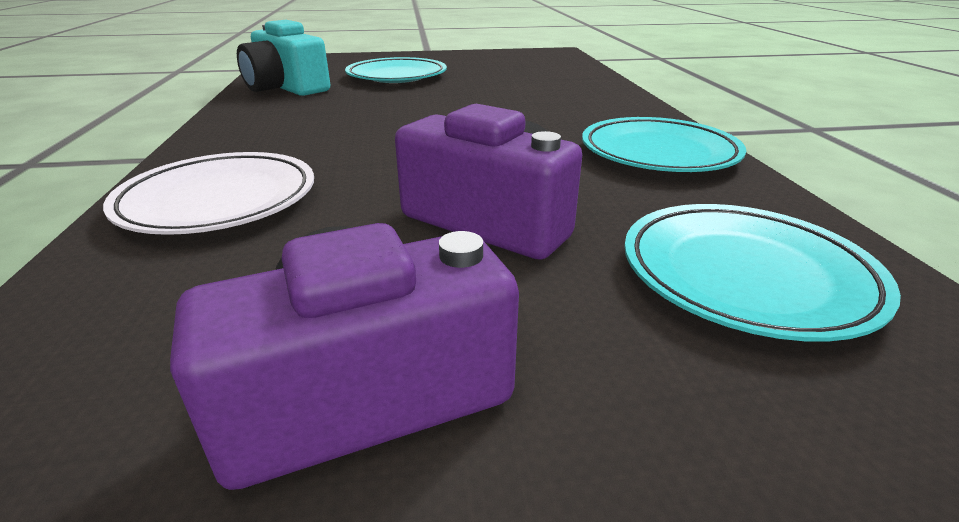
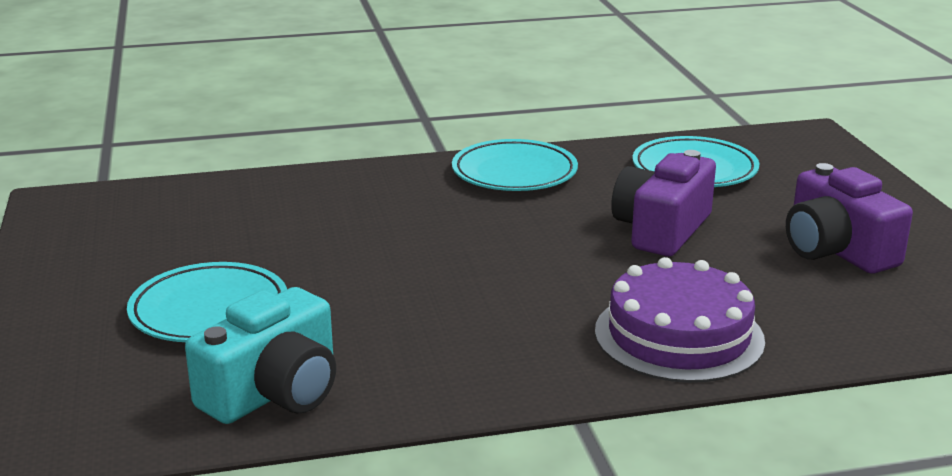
camera: 95 degrees left, 5 degrees down
white plate [103,152,314,235] -> purple cake [595,257,765,383]

